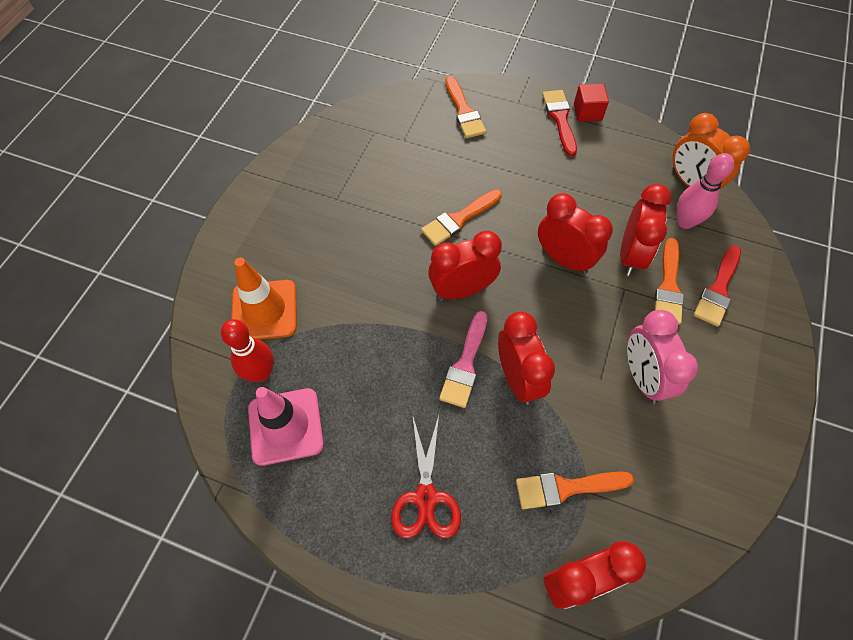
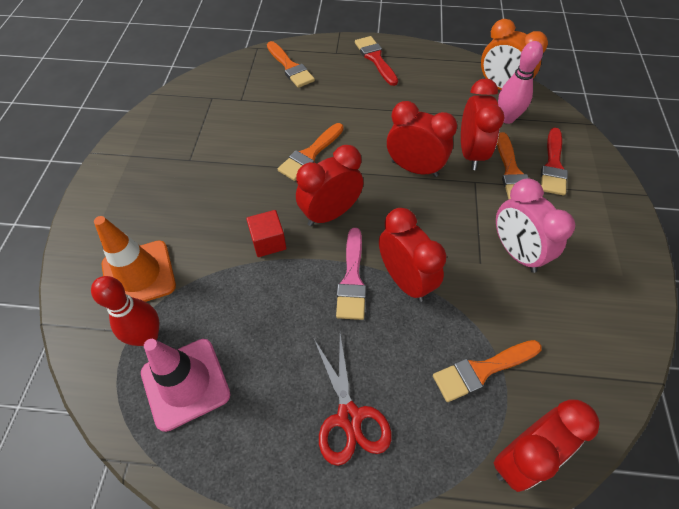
camera: 15 degrees left, 5 degrees down
red cube [574,84,609,122] -> red cube moved to [246,210,286,257]

